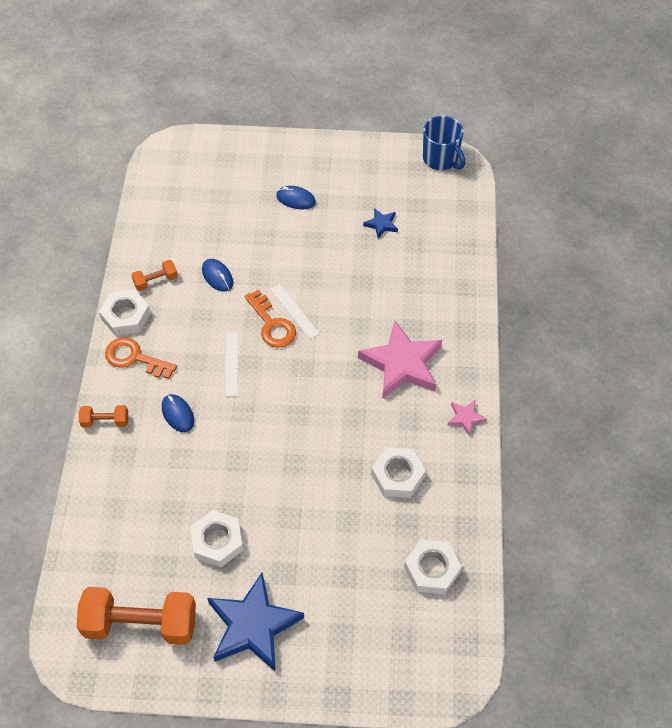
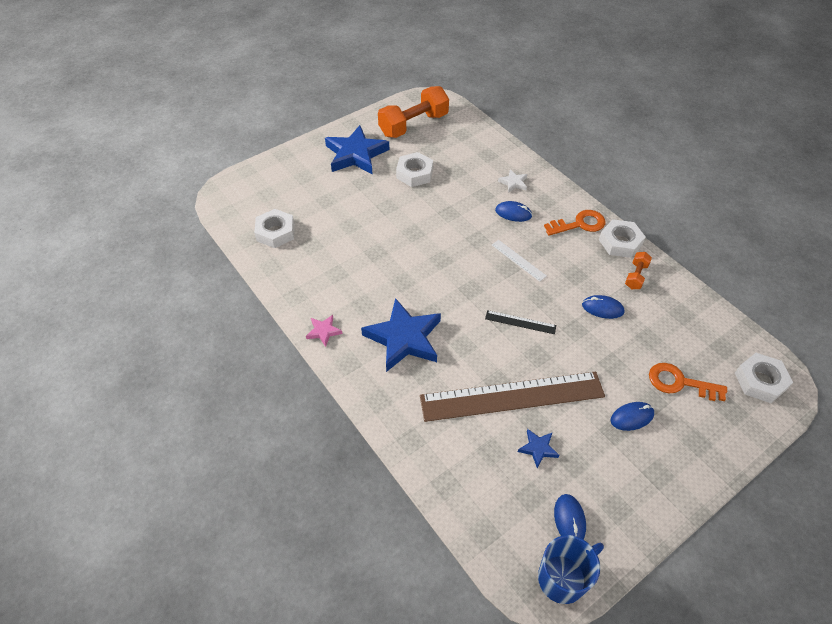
camera: 140 degrees right, 5 degrees down
orange dumbbell [79,405,128,428] -> none
orange key [244,290,296,348] -> orange key moved to [649,363,727,401]
white ruler [270,284,320,339] -> black ruler [485,310,556,334]
pink star [358,321,442,399] -> blue star [361,298,441,372]
white nut [371,447,426,498] -> white nut moved to [735,353,793,403]
blue mug [423,116,465,170] -> blue mug turned 135 degrees clockwise [538,535,604,604]
none -> brown ruler [420,371,605,422]
none -> white star [498,169,527,193]
none -> blue mouse [554,494,586,540]

